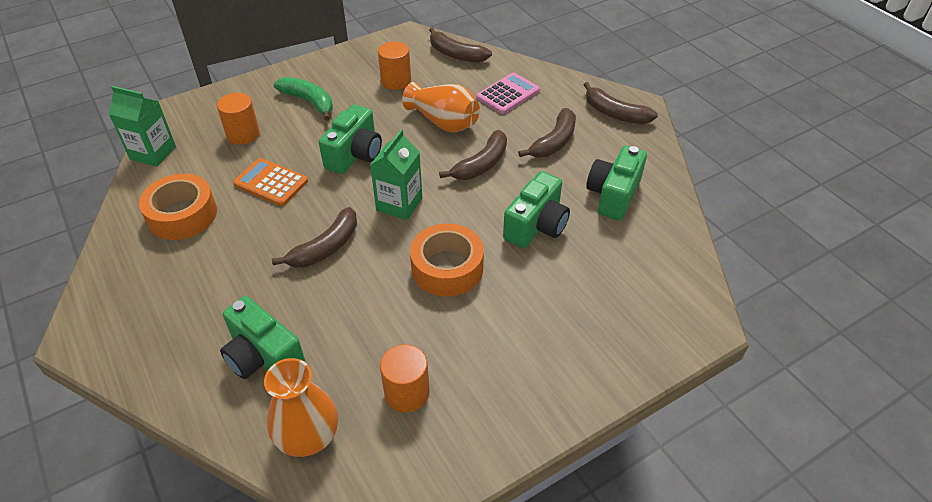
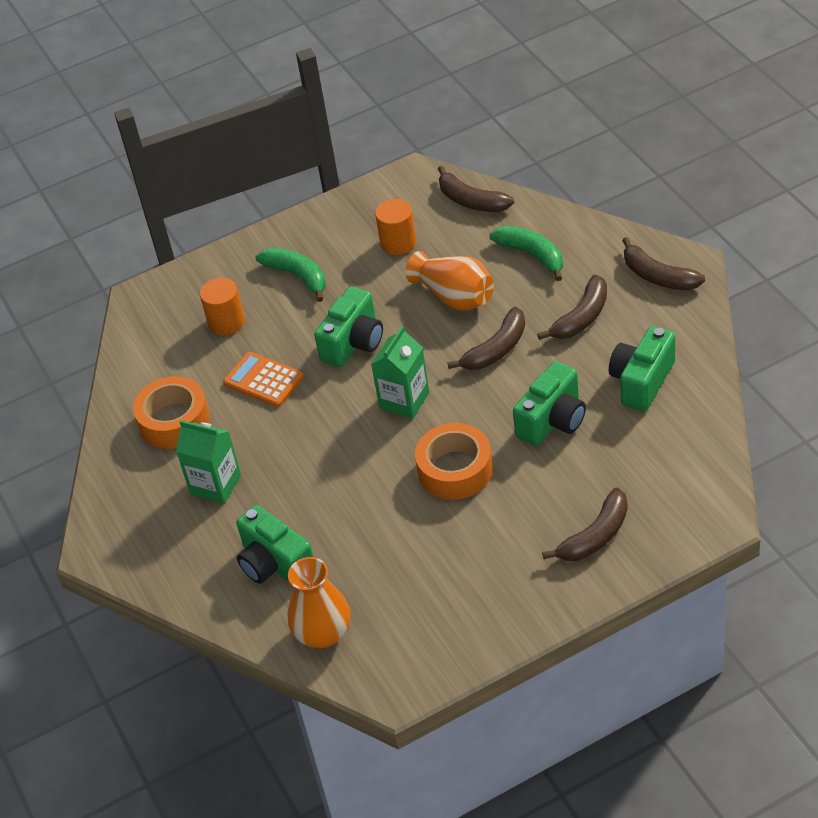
camera: 10 degrees right, 0 degrees up
green carton [109,86,176,167] -> green carton moved to [176,420,241,504]
brown banana [272,207,357,268] -> brown banana moved to [542,488,628,561]
orange cylinder [380,344,429,412] -> none
pink calculator [476,73,540,114] -> green banana [489,226,563,281]

